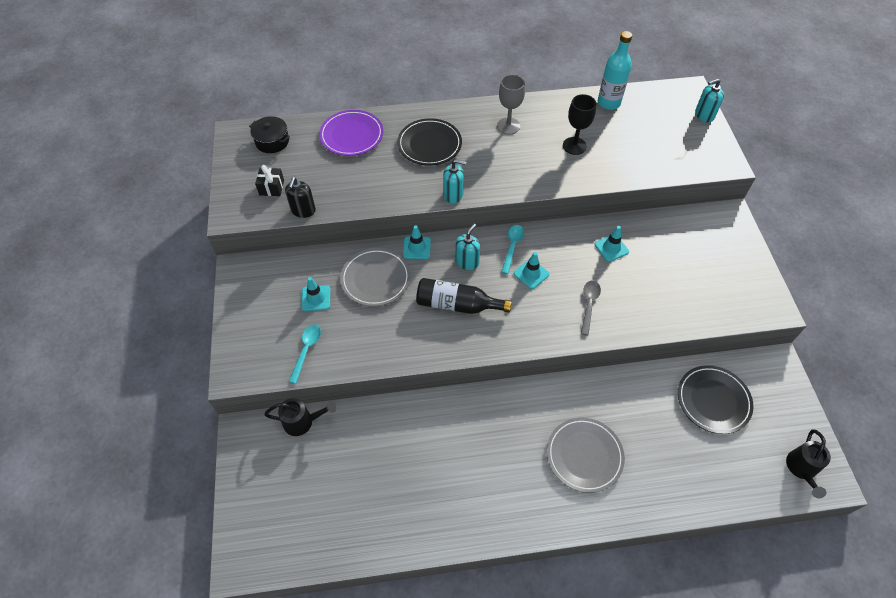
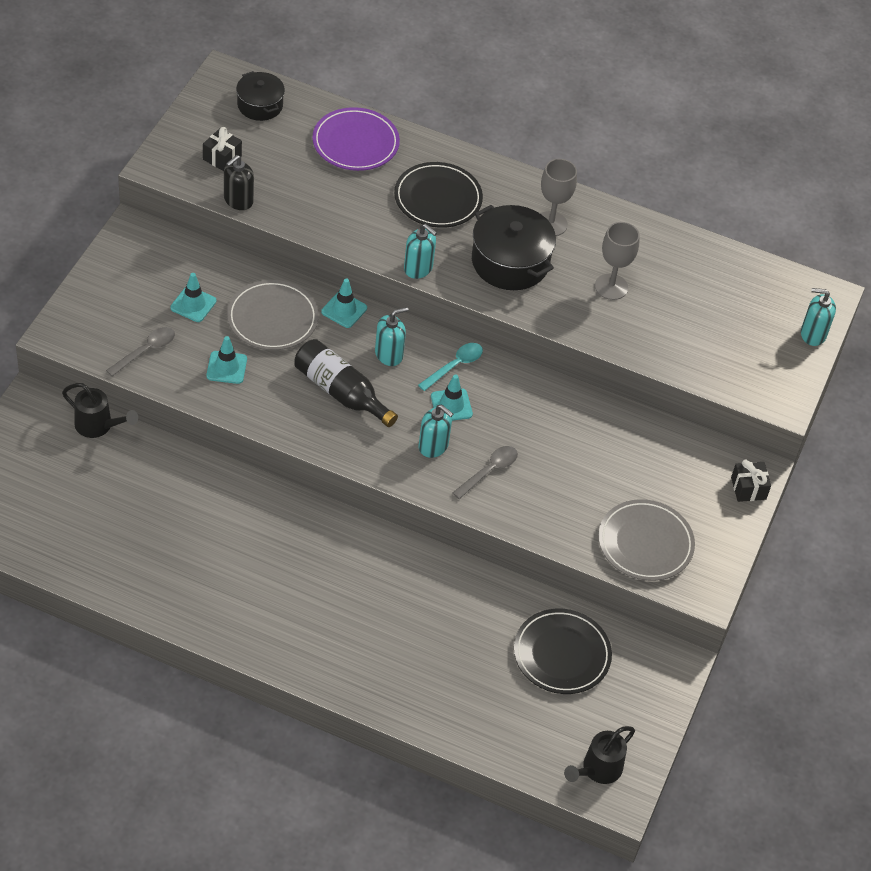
camera: 25 degrees right, 5 degrees down
turquoise spoon [289,324,321,384] -> grey spoon [106,327,175,376]
grey plate [547,418,625,493] -> grey plate moved to [598,499,695,581]
black goblet [563,94,596,155] -> grey goblet [595,222,640,300]
turquoise traffic cone [594,226,629,262] -> turquoise traffic cone moved to [206,336,247,384]
turquoise bottle [598,31,632,110] -> none
none -> turquoise soap dispenser [419,404,453,458]
none -> black pot [472,205,556,290]
none -> black gift [731,460,771,502]

